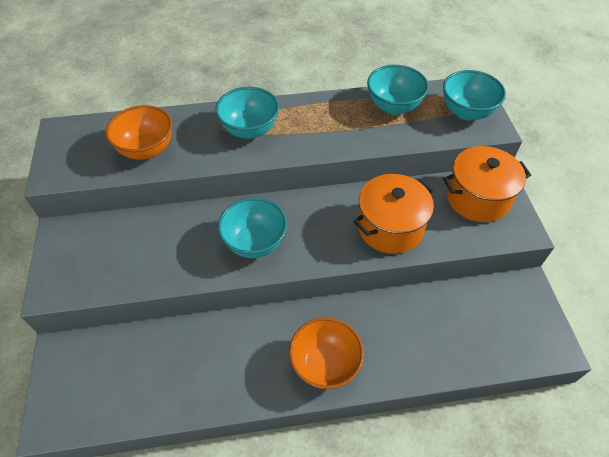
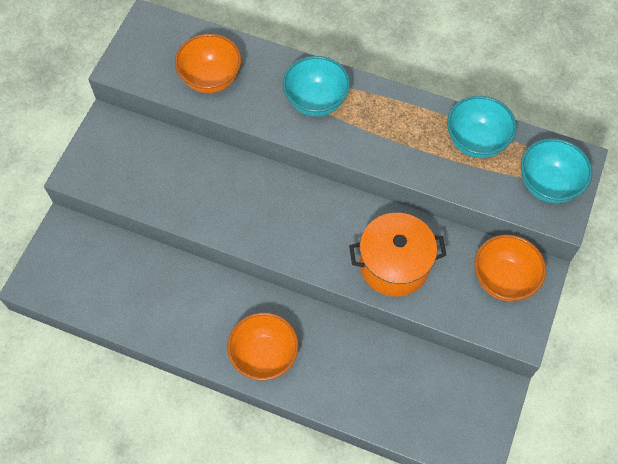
camera: 30 degrees right, 10 degrees up
turquoise bowl [218,197,287,258] -> none
orange pot [443,146,531,222] -> orange bowl [474,235,546,301]

